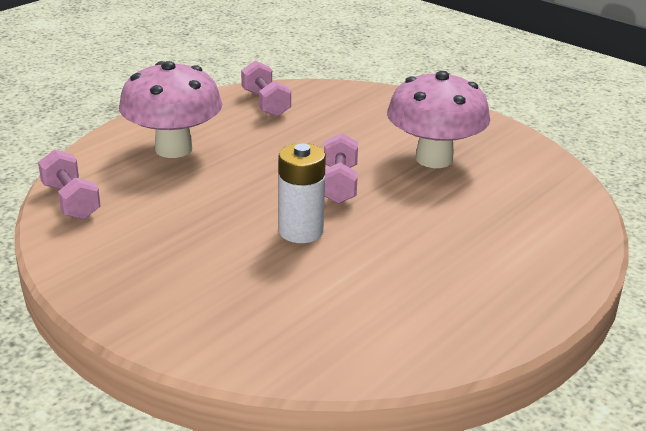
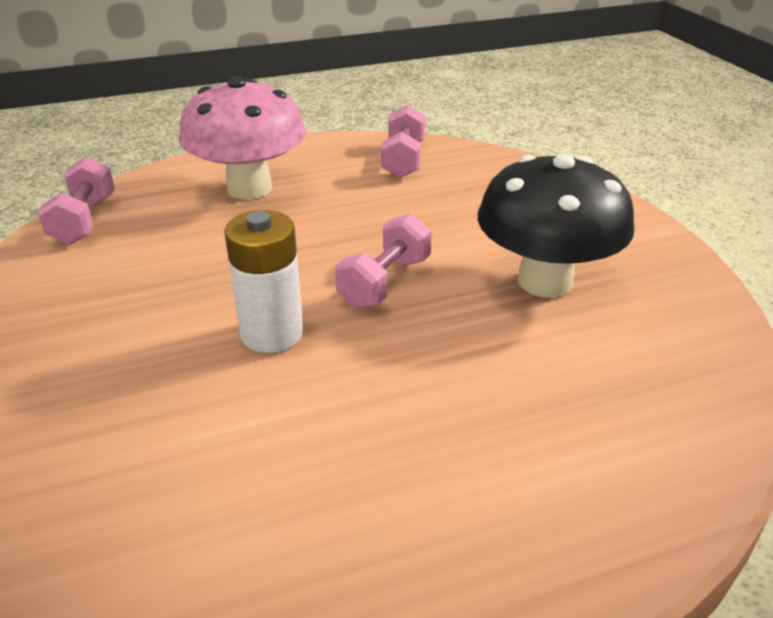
camera: 30 degrees right, 5 degrees up
pink mushroom [387,71,490,168] -> black mushroom [478,154,635,298]

